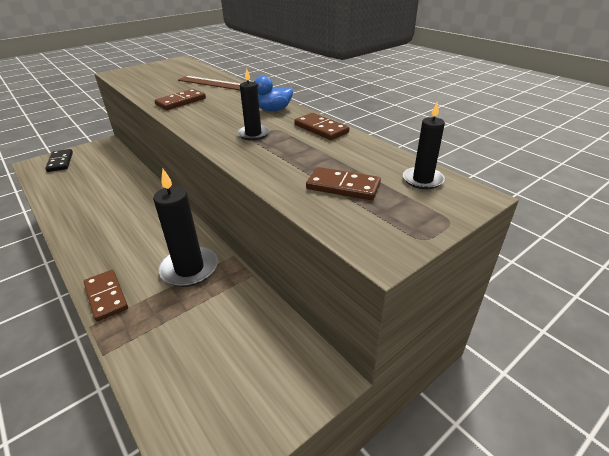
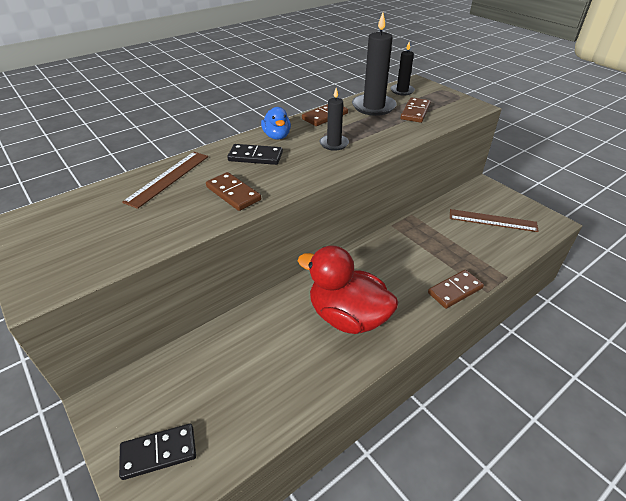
camera: 90 degrees left, 5 degrees up
black candle [153,169,218,287] -> black candle moved to [352,12,397,116]
none -> black domino [227,144,283,165]
none -> red duck [298,246,398,334]
none -> brown ruler [450,209,539,232]

